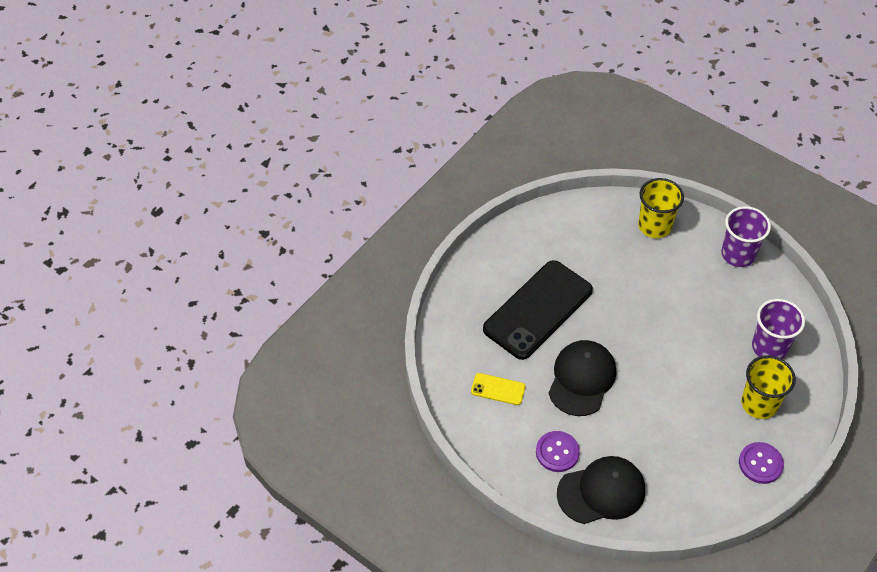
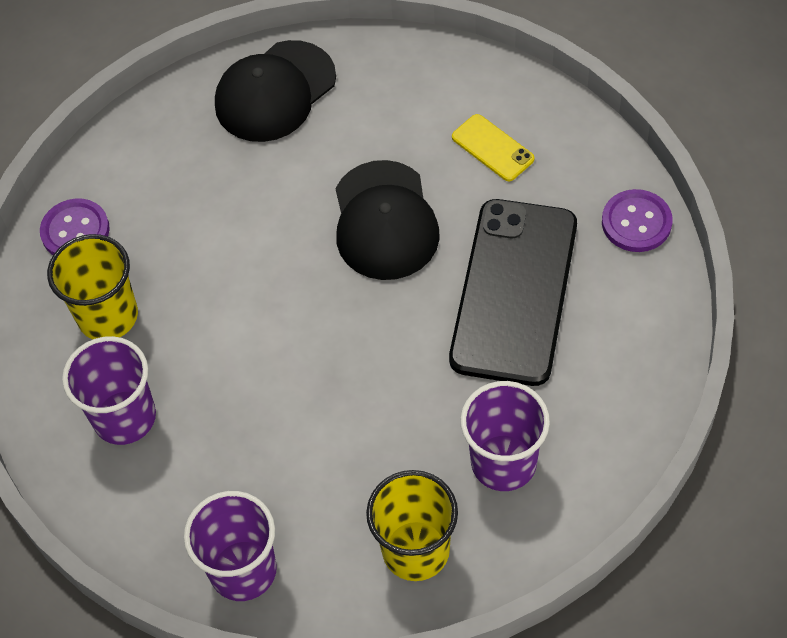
camera: 155 degrees right, 5 degrees up
yellow phone [471,373,525,405] -> yellow phone turned 60 degrees clockwise [452,114,534,181]
purple button [536,431,580,472] -> purple button moved to [602,189,673,252]
none -> purple cup [461,381,550,491]

